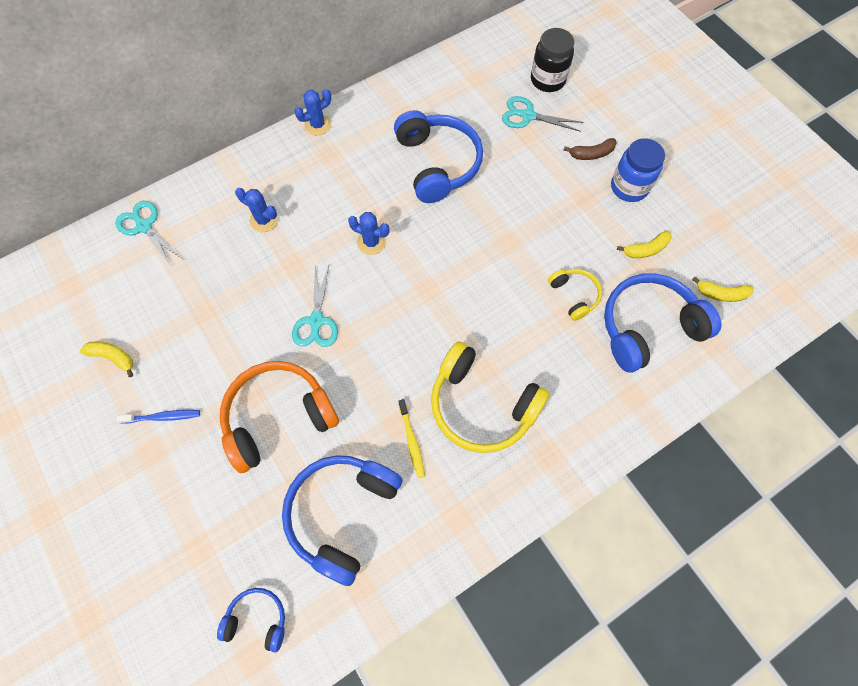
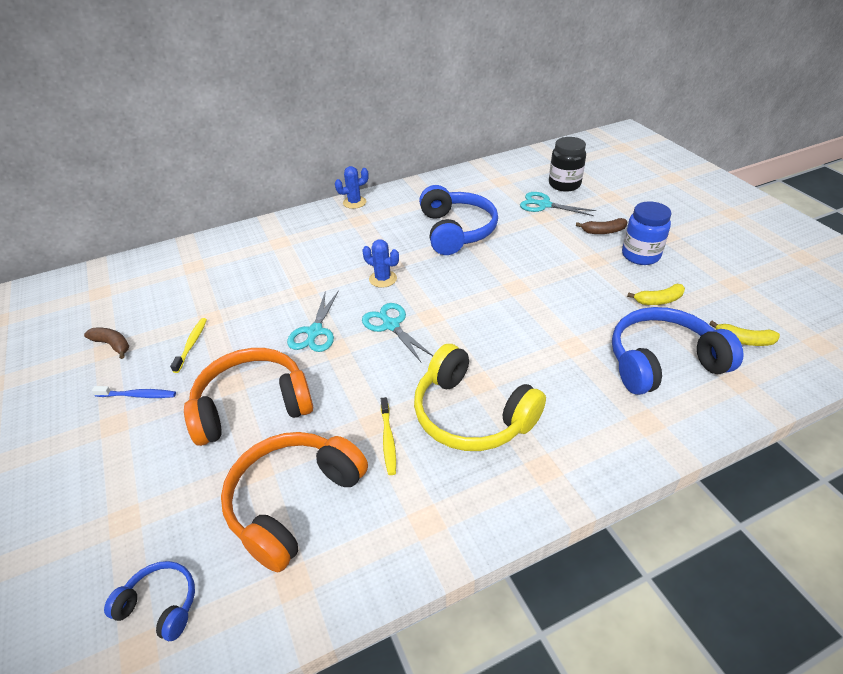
camera: 10 degrees right, 25 degrees down
yellow banana [80,341,133,377] -> brown banana [84,327,129,359]
turquoise scissors [115,201,183,266] -> turquoise scissors moved to [362,303,433,363]
blue cactus [235,188,278,232] -> none
blue headphones [282,455,403,586] -> orange headphones [221,432,368,573]
yellow headphones [548,269,602,321] -> none
none -> yellow toothbrush [170,318,207,373]

